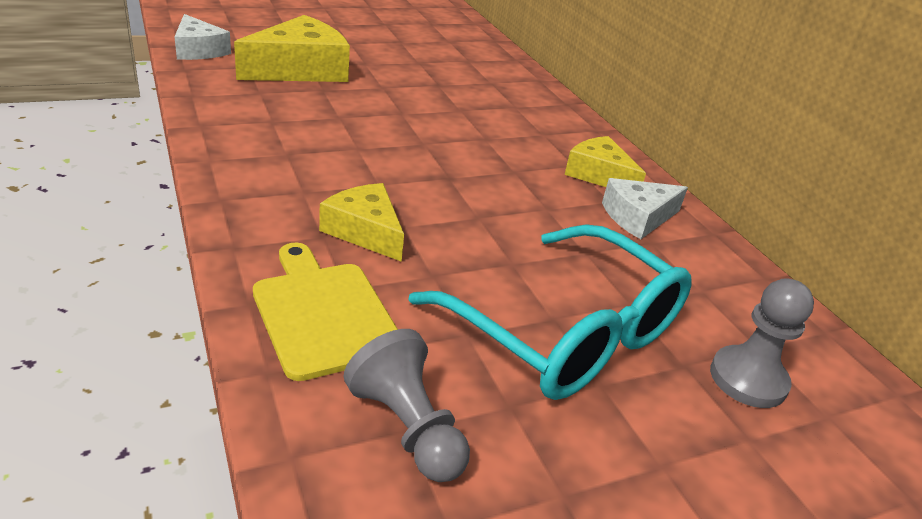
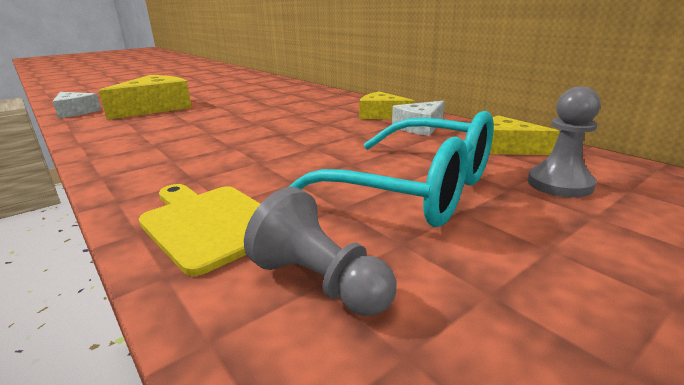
camera: 10 degrees left, 10 degrees down
yellow cheese [319,183,404,262] -> yellow cheese moved to [490,115,559,155]

